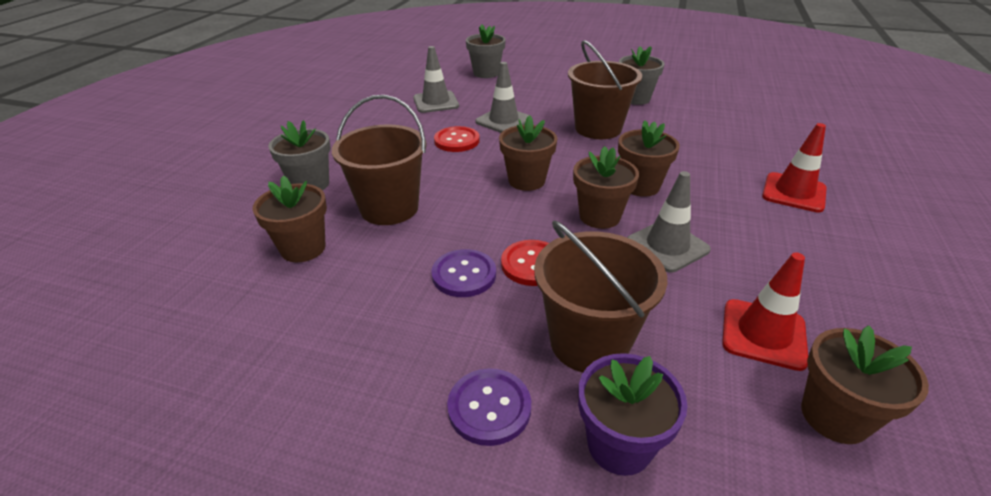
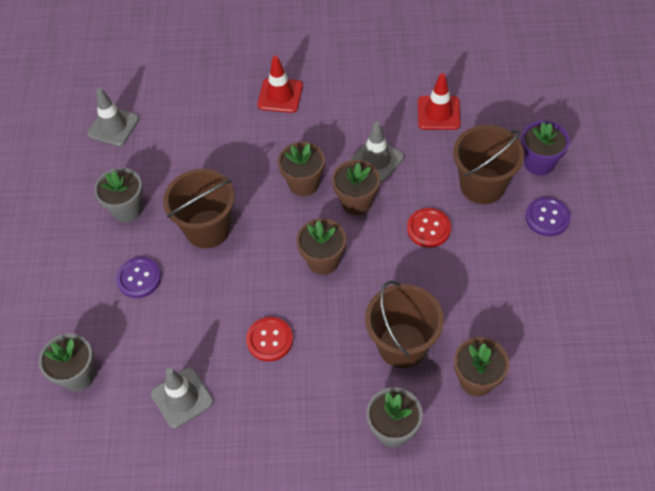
camera: 105 degrees left, 20 degrees up
purple button [431,249,496,297] -> purple button moved to [116,257,161,298]
grey traffic cone [475,62,529,133] -> grey traffic cone moved to [87,88,139,146]
brown flower pot [801,325,929,444] -> none

